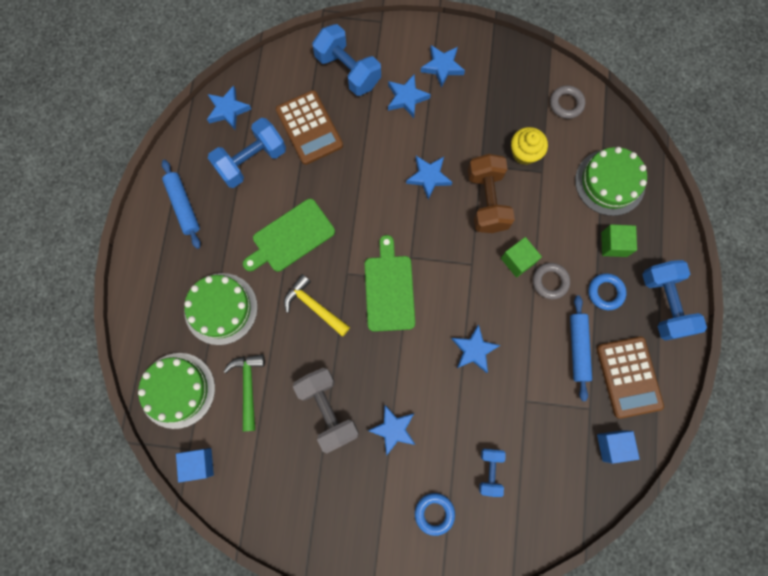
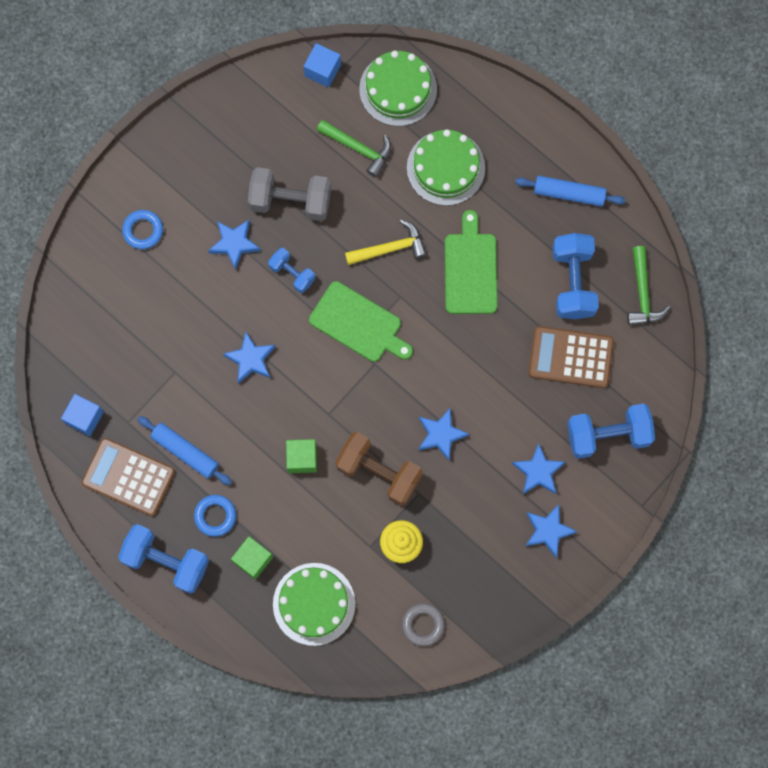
camera: 125 degrees right, 0 degrees up
blue star [207,85,251,130] -> green hammer [627,246,671,325]
blue dumbbell [479,448,506,497] -> blue dumbbell moved to [268,248,315,293]
grey ring [533,263,570,299] -> none

